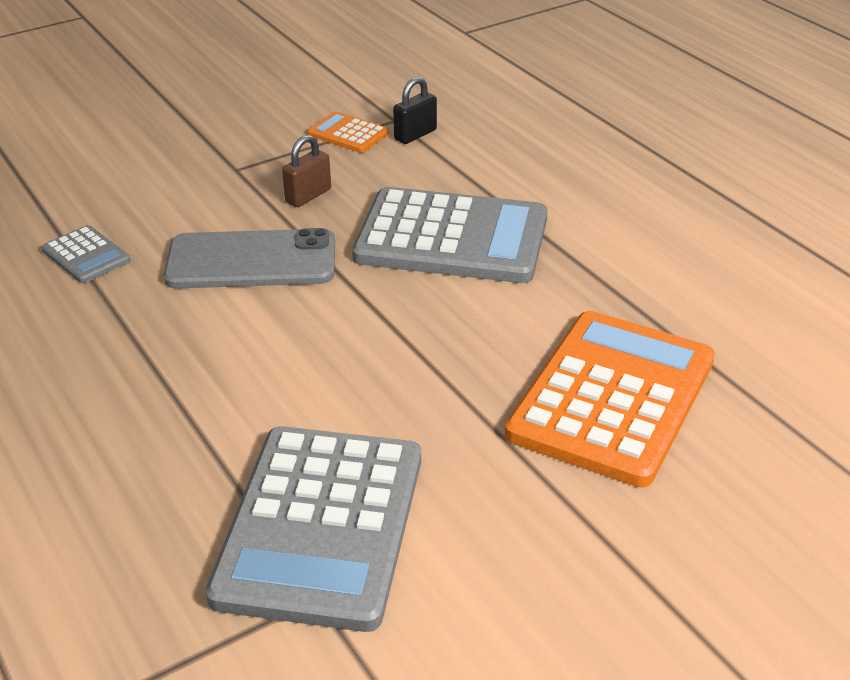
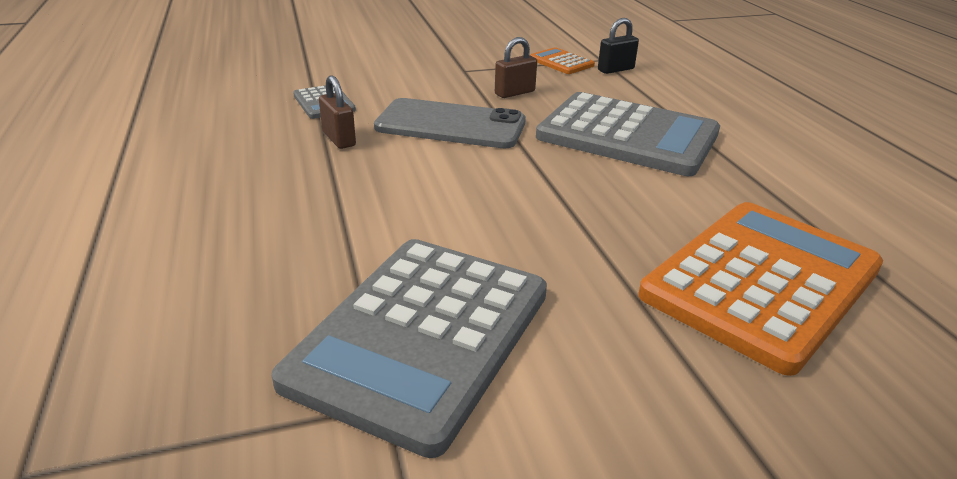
camera: 15 degrees right, 5 degrees down
none -> brown padlock [319,75,356,149]

